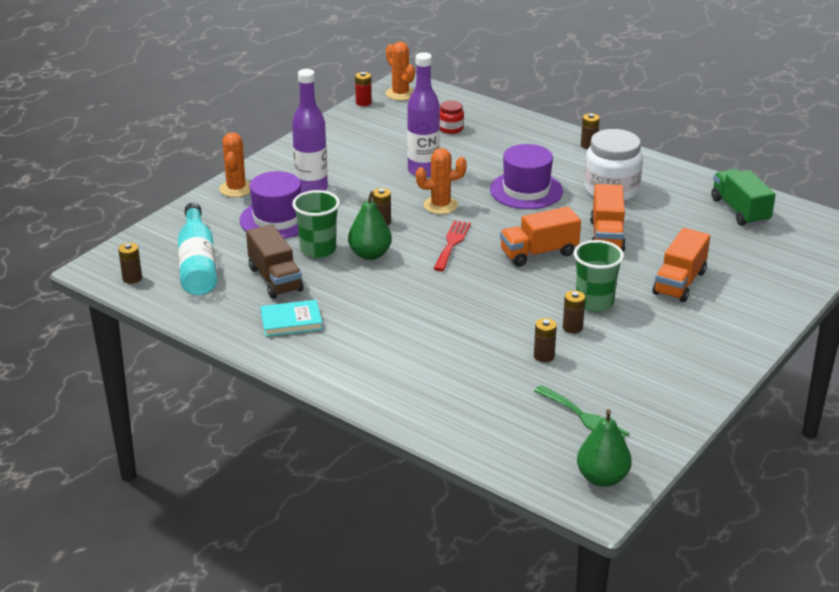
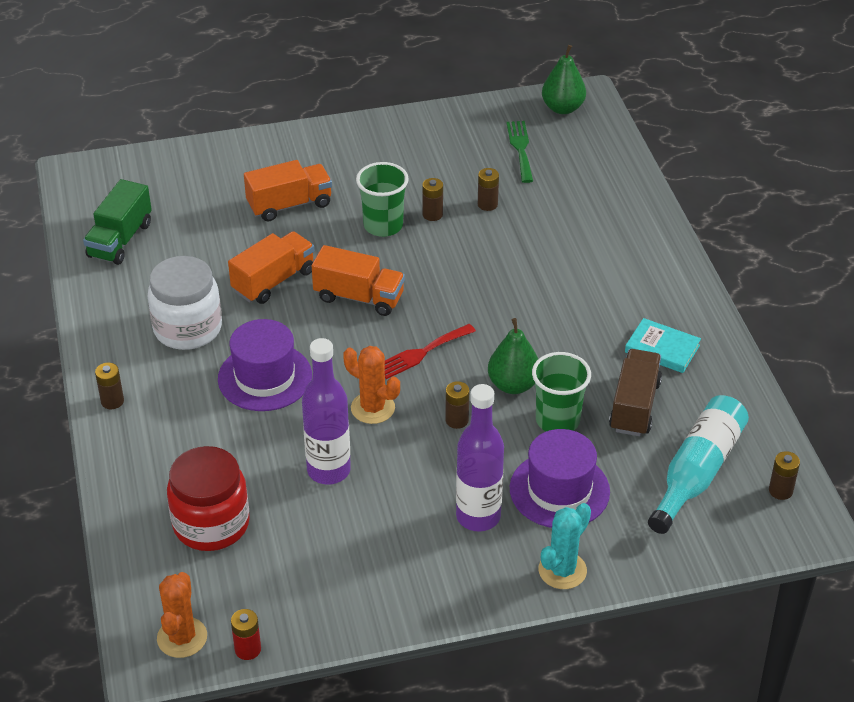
camera: 140 degrees left, 10 degrees up
orange cactus [219,132,250,197] -> turquoise cactus [539,503,591,589]
red jar [440,101,464,134] -> red jar [167,446,250,551], size x2.03

